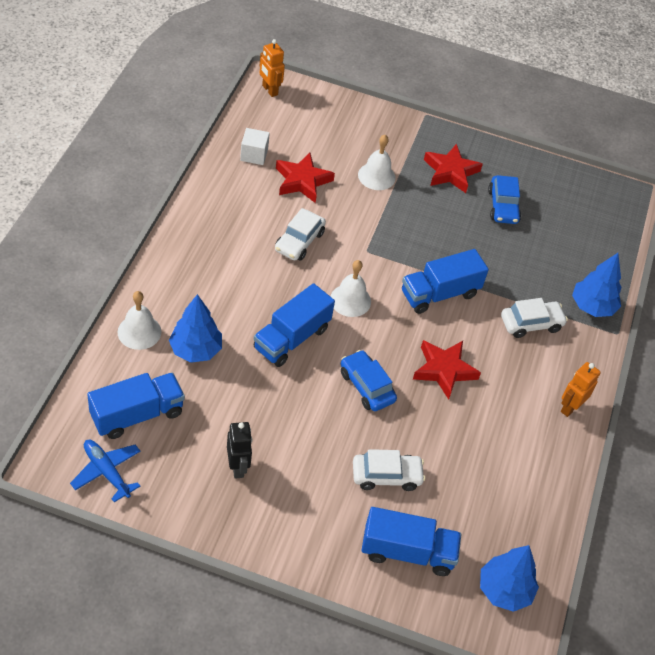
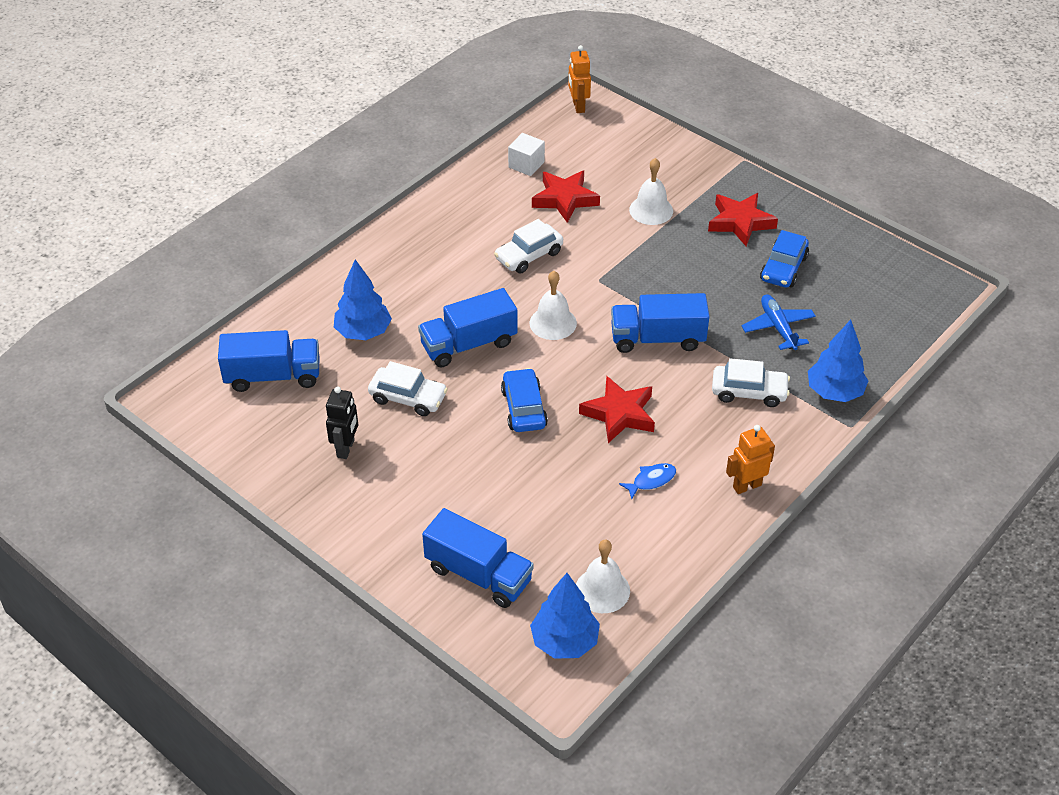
camera: 30 degrees right, 5 degrees down
blue plane [70,440,141,502] -> blue plane moved to [742,294,816,350]
white bell [118,291,161,350] -> white bell moved to [576,539,630,613]
white car [353,449,425,491] -> white car moved to [368,361,448,416]
none -> blue fish [619,463,676,499]

